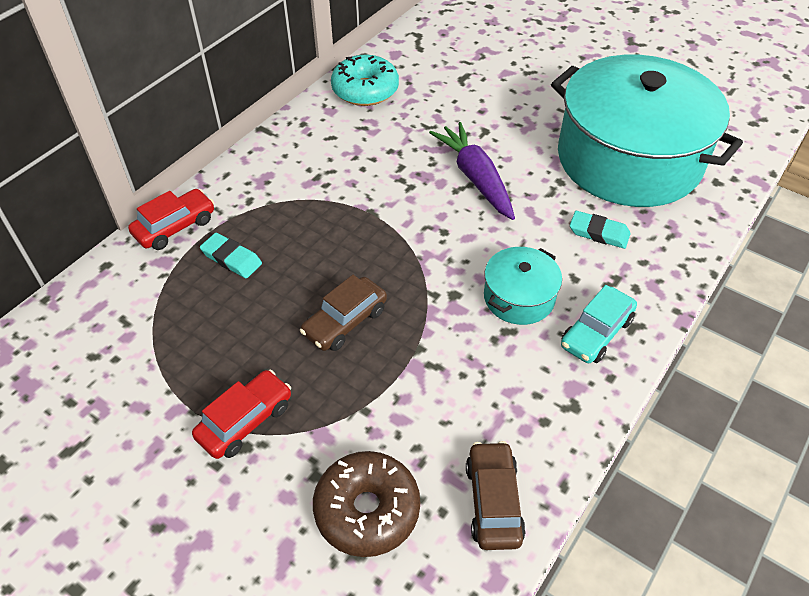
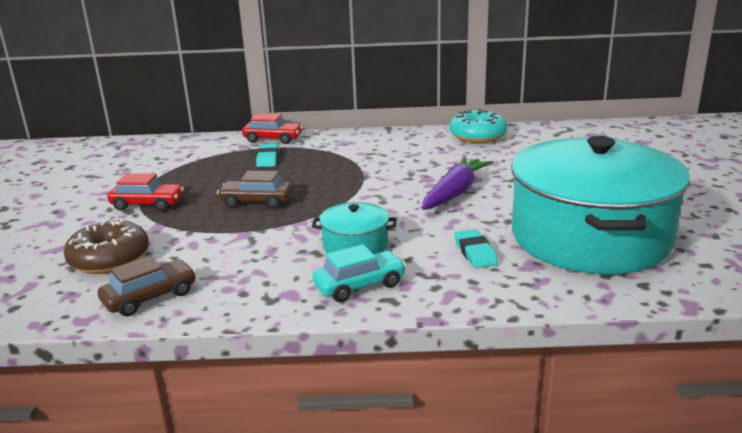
camera: 55 degrees right, 25 degrees down
turquoise car [561,285,637,363] -> turquoise car turned 150 degrees clockwise [312,244,406,302]

